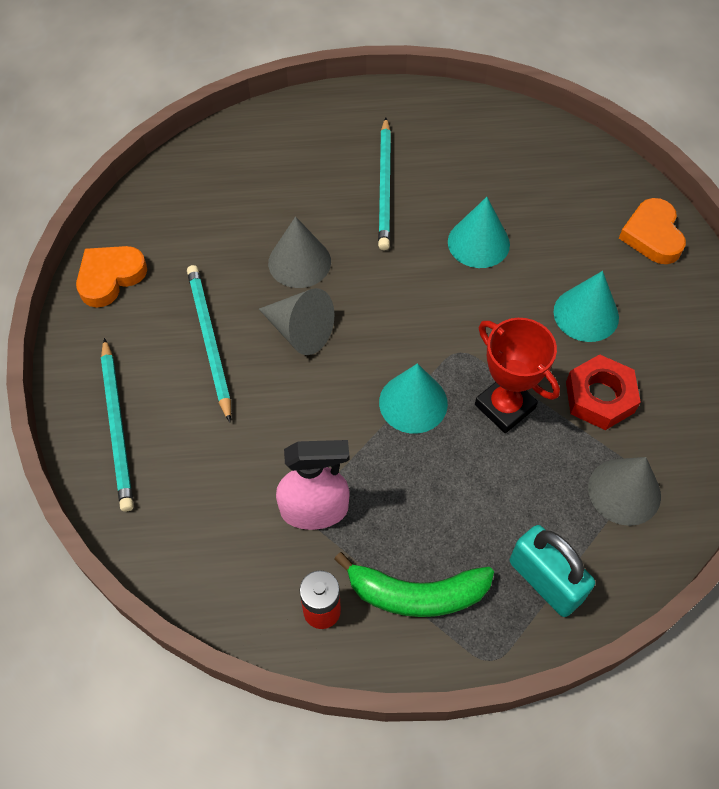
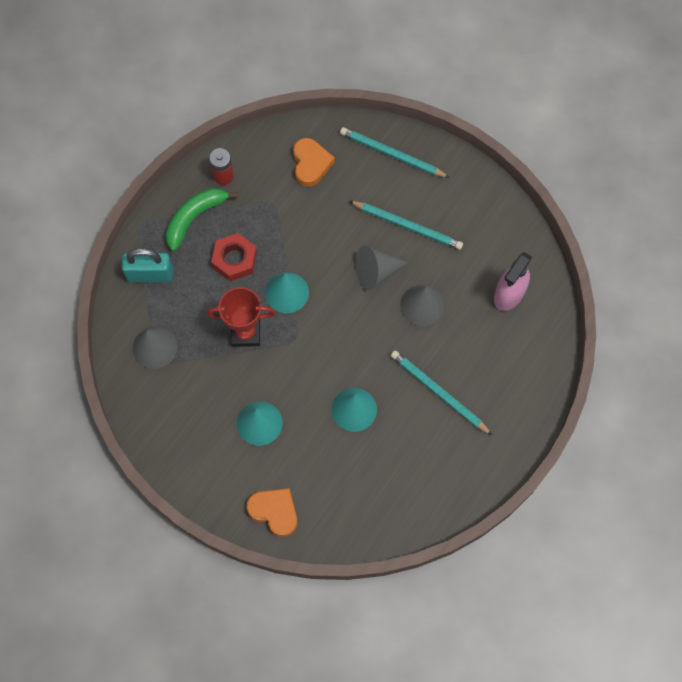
camera: 130 degrees right, 10 degrees up
orange heart [76,246,147,308] -> orange heart moved to [293,138,335,187]
pink spray bottle [276,440,350,530] -> pink spray bottle moved to [494,252,532,311]
red nut [566,354,640,430] -> red nut moved to [211,233,257,281]

